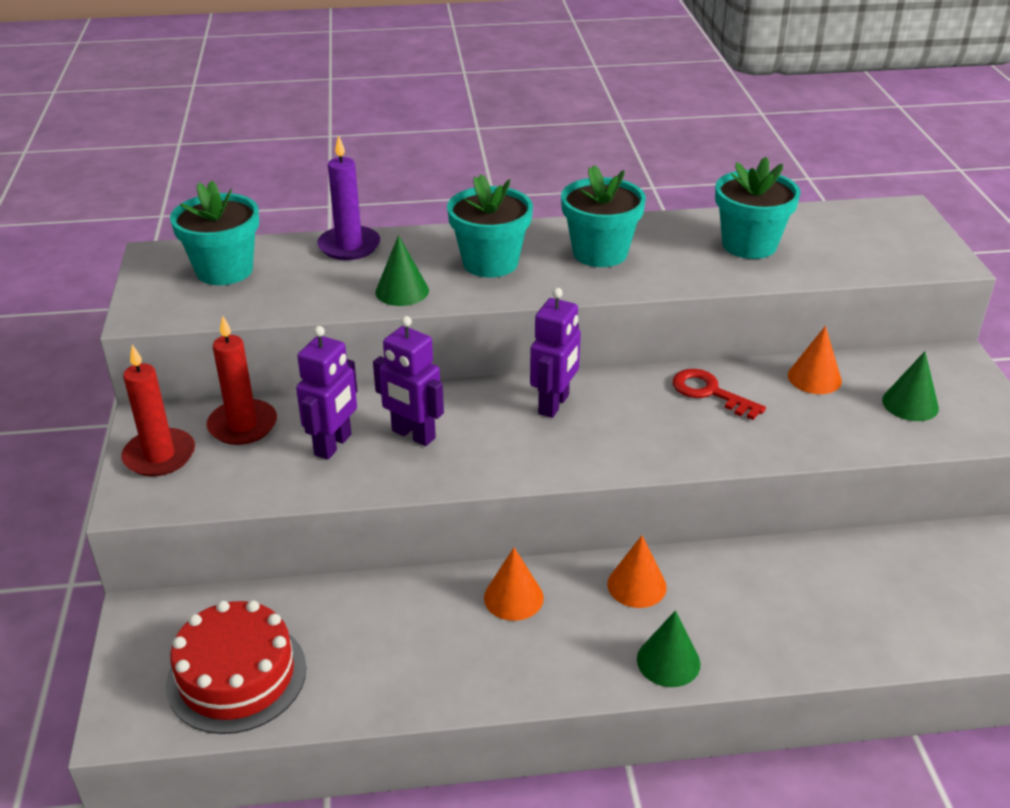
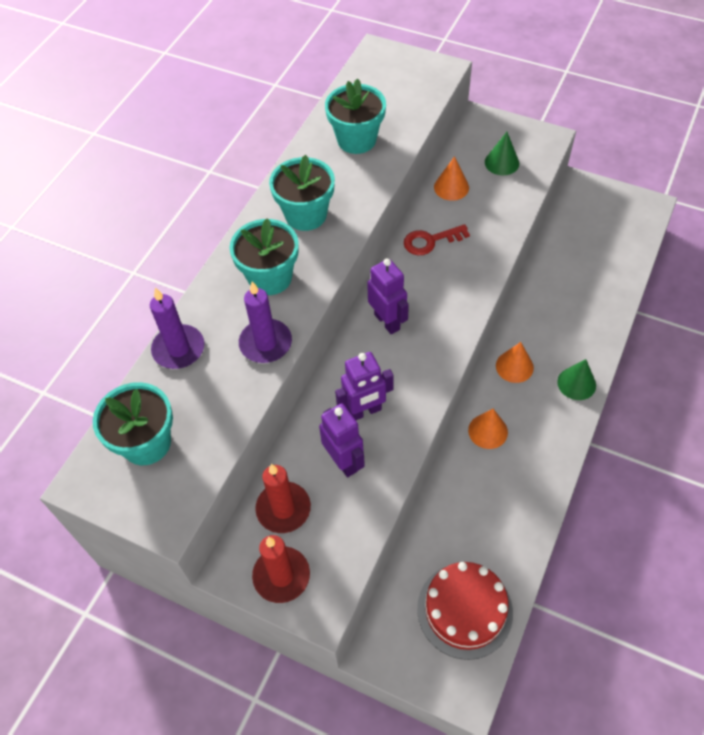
camera: 55 degrees left, 20 degrees up
green cone [375,235,429,306] -> purple candle [239,281,292,363]

